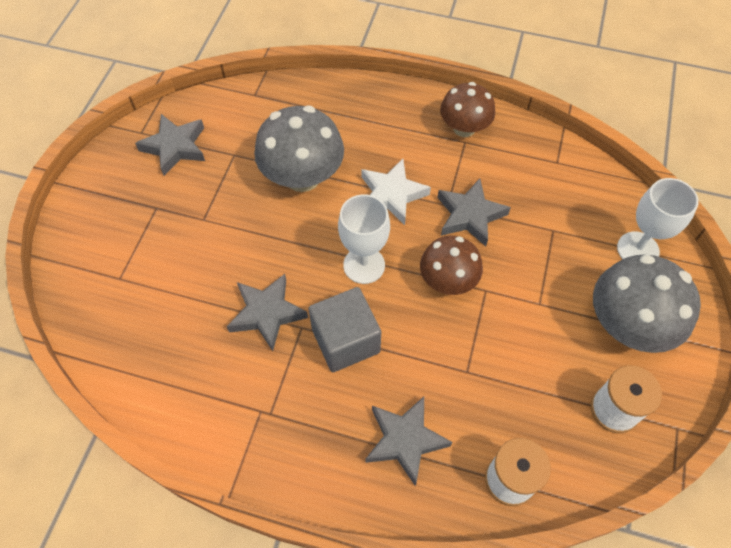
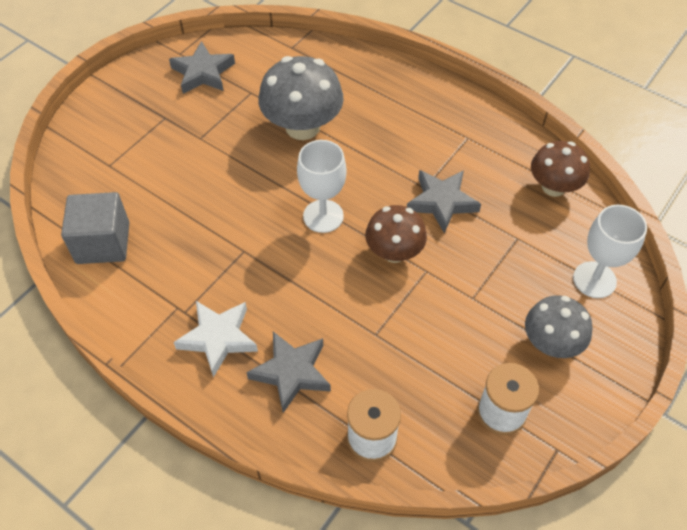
camera: 20 degrees right, 5 degrees down
grey star [227,274,308,351] -> none
grey cube [308,287,381,372] -> grey cube moved to [61,192,130,264]
white star [361,159,431,225] -> white star moved to [174,301,258,378]
brown mushroom [440,82,495,137] -> brown mushroom moved to [531,141,590,197]
grey mushroom [593,254,701,353] -> grey mushroom [525,295,593,358], size x0.65

